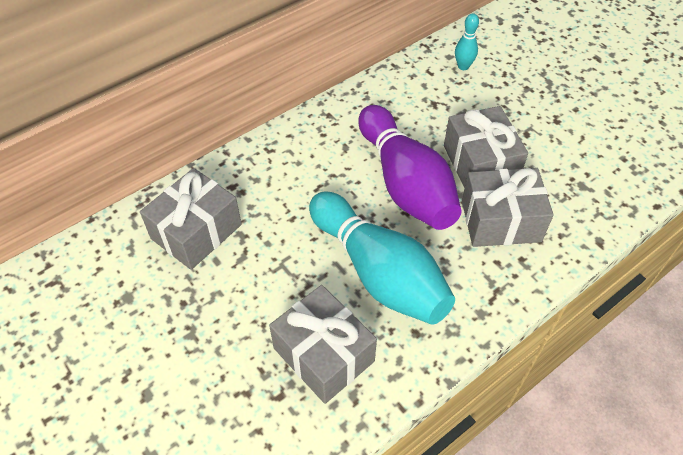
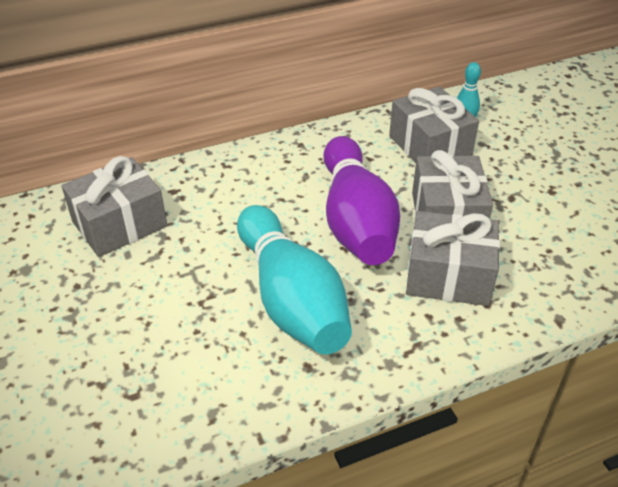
camera: 15 degrees right, 10 degrees down
grey gift [269,285,377,404] -> grey gift moved to [389,86,479,163]

